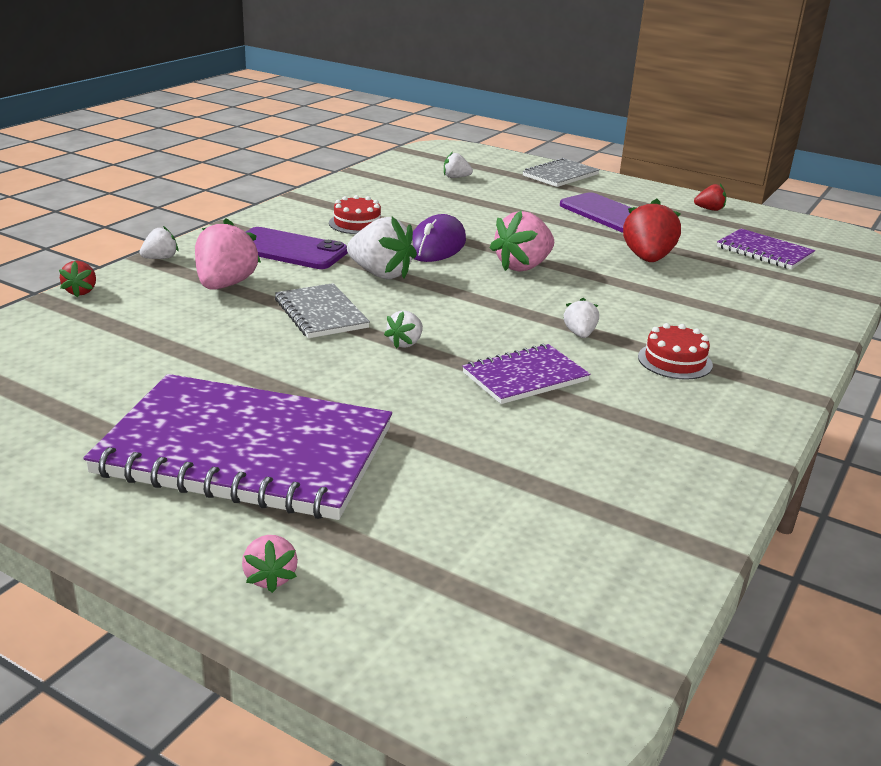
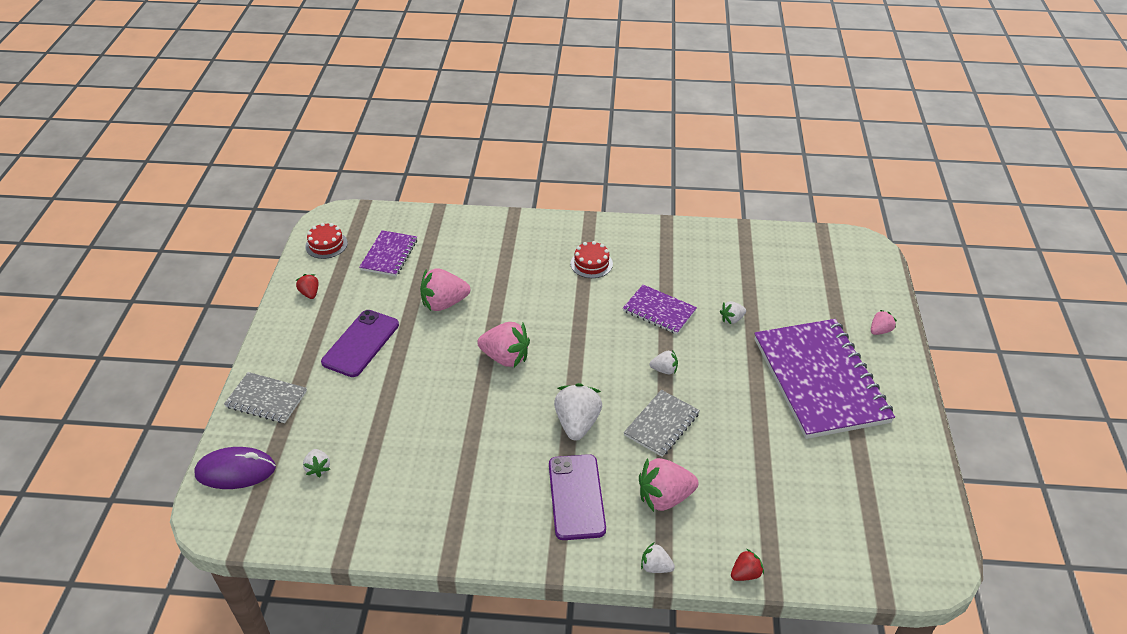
camera: 115 degrees left, 15 degrees up
red cake [329,195,381,234] -> red cake moved to [305,223,348,259]
purple mouse [412,214,466,262] -> purple mouse moved to [194,447,276,489]
white strawberry [564,298,599,338] -> white strawberry moved to [720,301,746,324]
red strawberry [623,199,681,262] -> pink strawberry [420,268,470,311]

